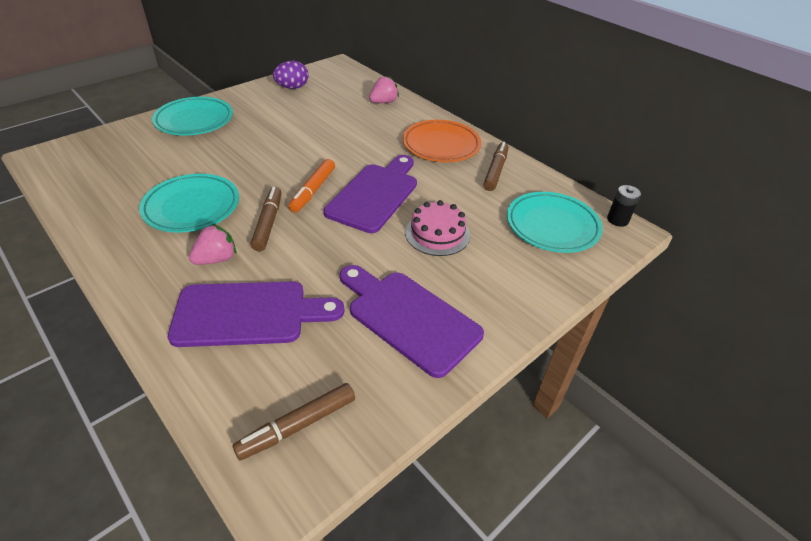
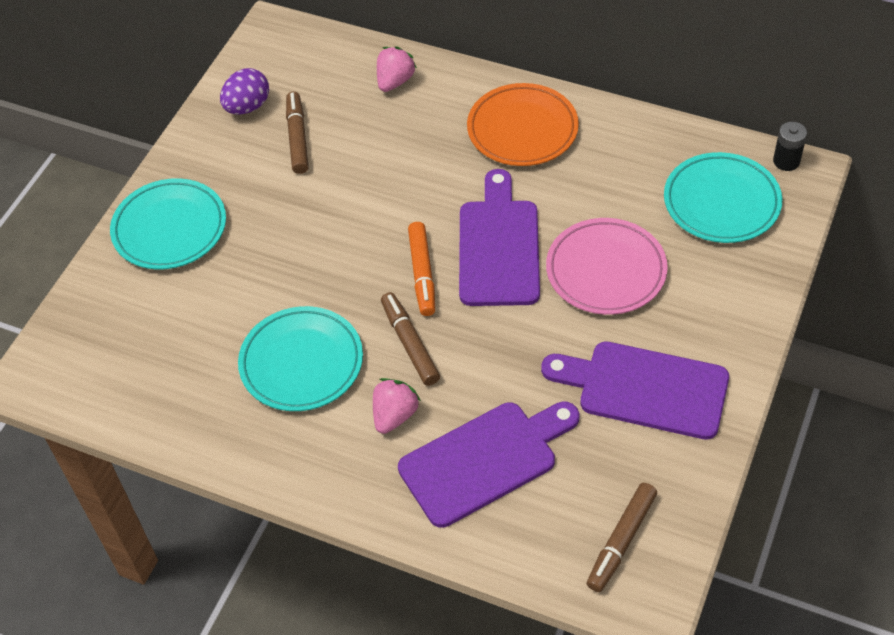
camera: 20 degrees left, 10 degrees up
pink cake [405,200,470,256] -> pink plate [546,218,668,315]
brown marker [483,142,508,191] -> brown marker moved to [286,92,309,174]

